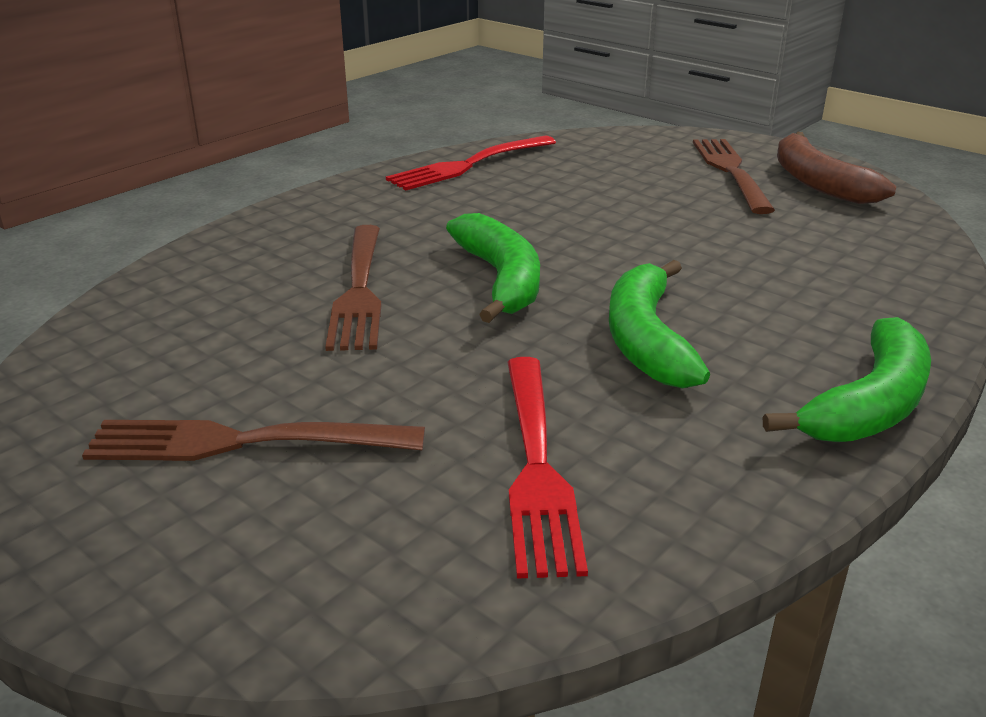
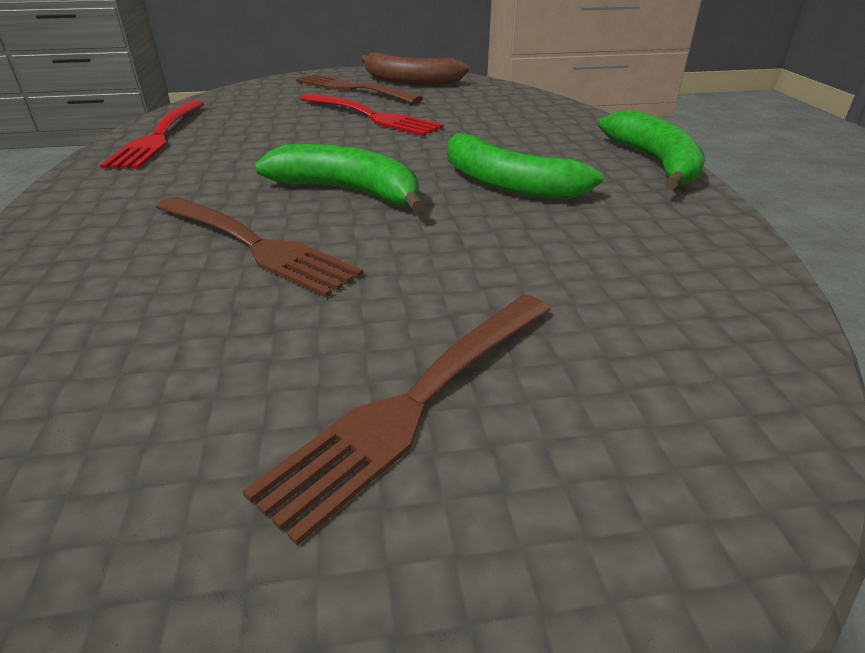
camera: 50 degrees left, 5 degrees up
red fork [507,357,588,578] -> red fork moved to [301,94,443,136]

